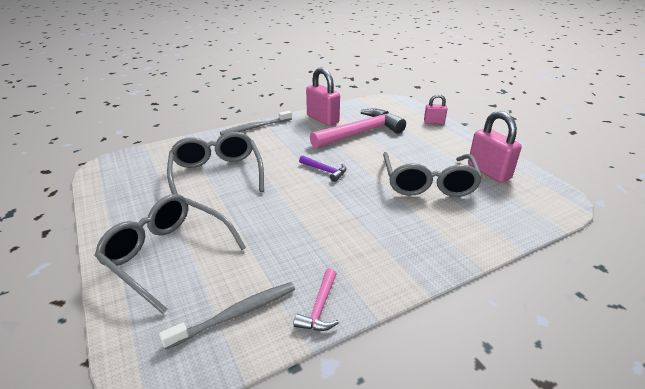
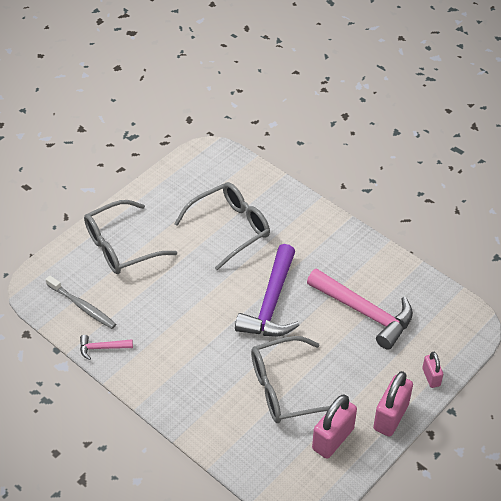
camera: 70 degrees right, 15 degrees up
grey glasses [94,194,246,314] -> grey glasses turned 135 degrees counterclockwise [84,200,177,274]
grey toothbrush [220,111,292,136] -> none
purple hammer [299,155,347,182] -> purple hammer [235,244,299,336], size x2.18
pink padlock [306,67,340,126] -> pink padlock moved to [373,371,413,437]

